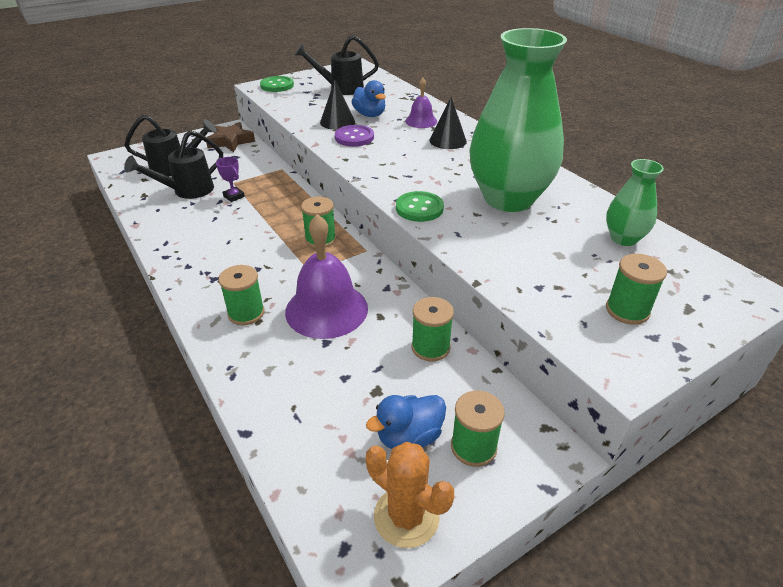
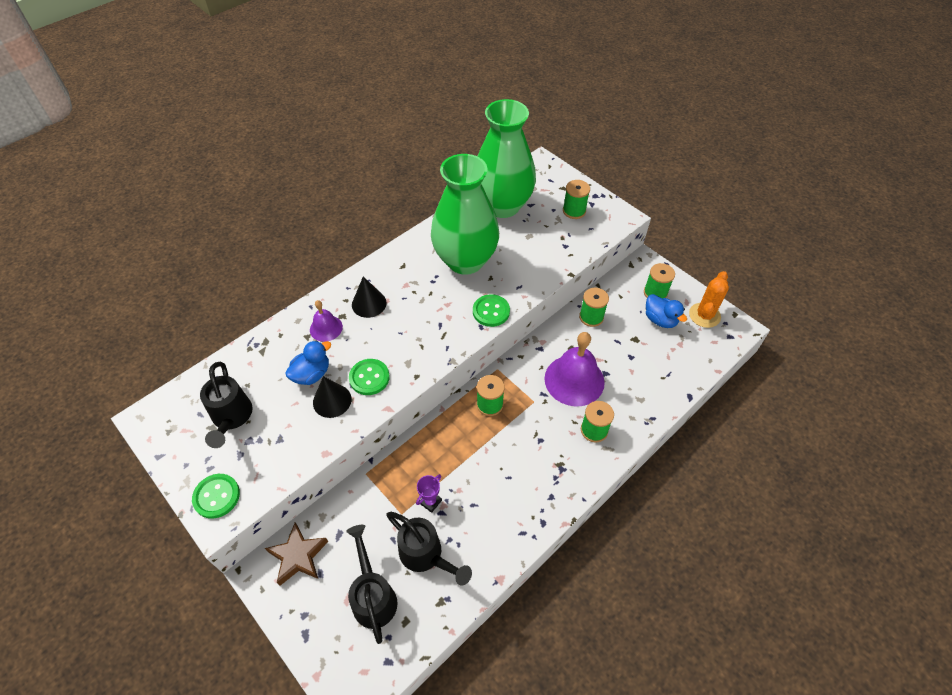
camera: 100 degrees left, 15 degrees up
purple button [335,125,374,147] -> green button [349,359,390,395]
green vase [606,159,664,246] -> green vase [478,99,536,218], size x2.11

